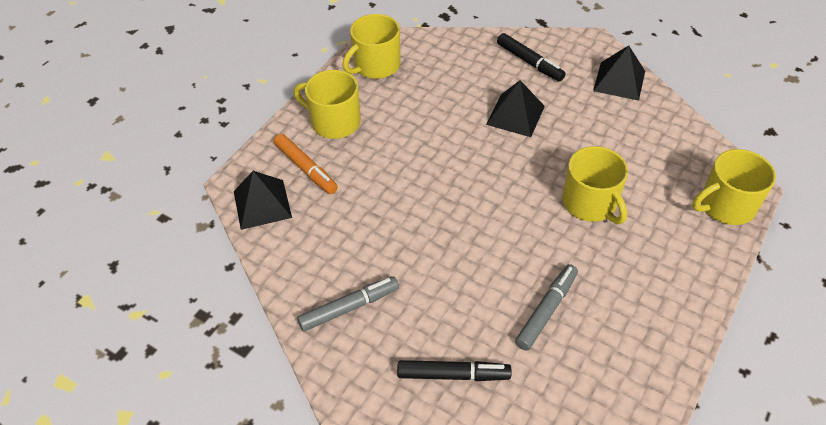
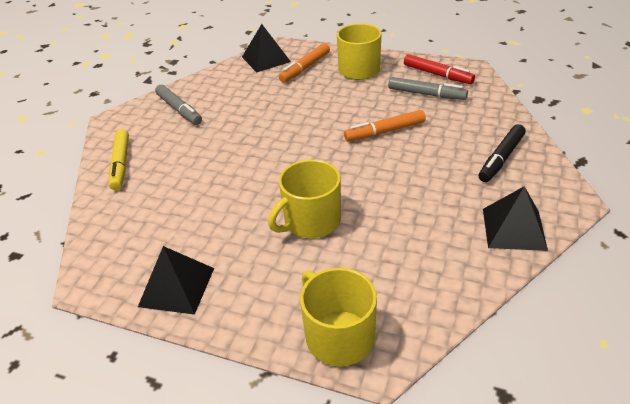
camera: 80 degrees right, 10 degrees down
yellow mug [342,14,400,79] -> red marker [404,54,475,84]
black marker [397,360,512,381] -> yellow marker [109,129,129,190]
black pyramid [486,80,545,137] -> black pyramid moved to [138,246,214,315]
grey marker [515,264,578,351] -> grey marker moved to [388,77,468,100]
none -> orange marker [344,110,426,141]

